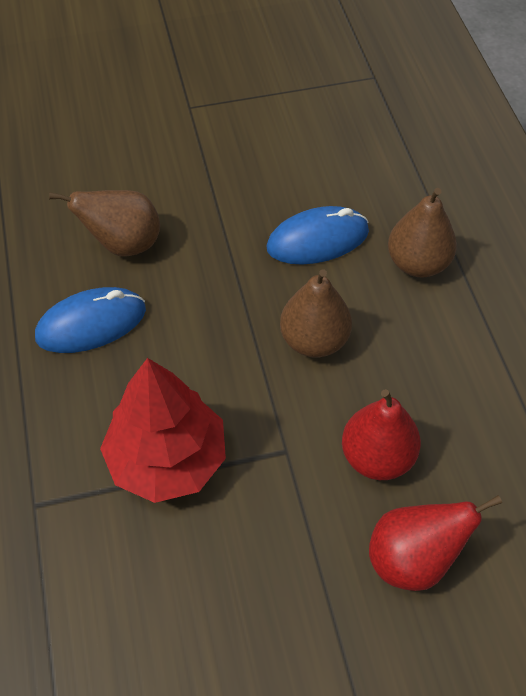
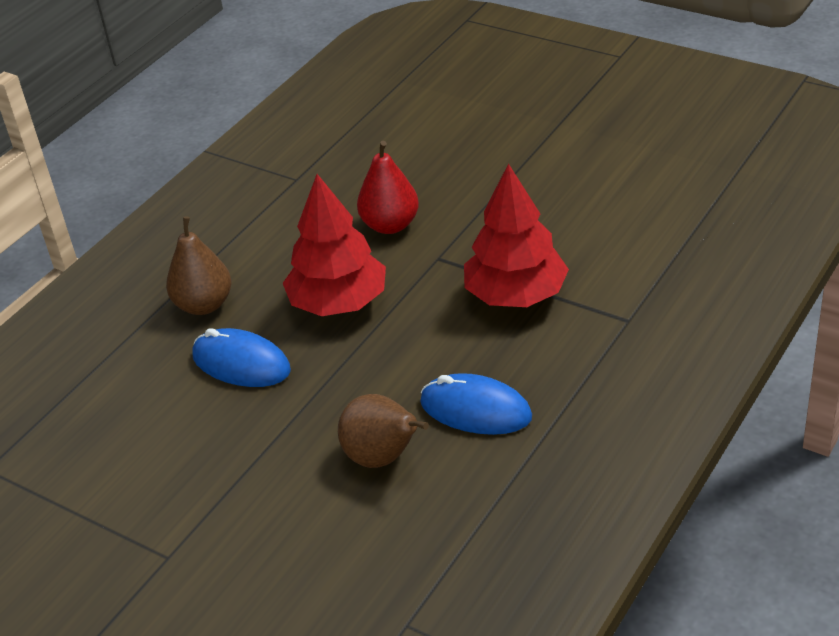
camera: 130 degrees left, 15 degrees down
brown pear [280,269,352,358] -> red tree [283,174,386,316]
red pear [369,495,502,591] -> none

